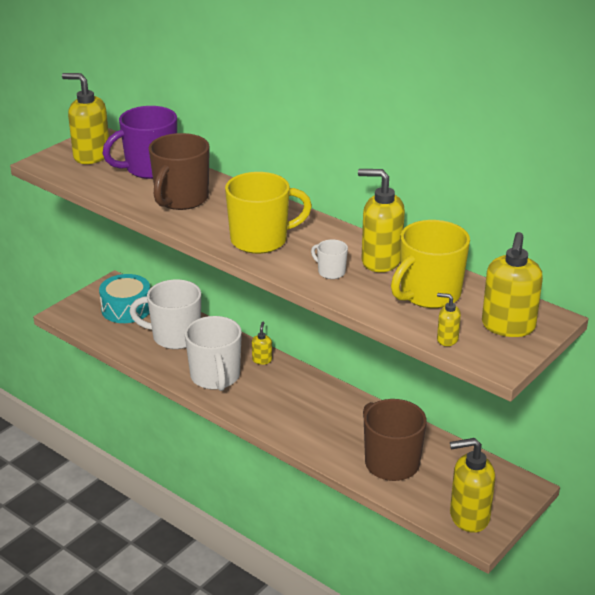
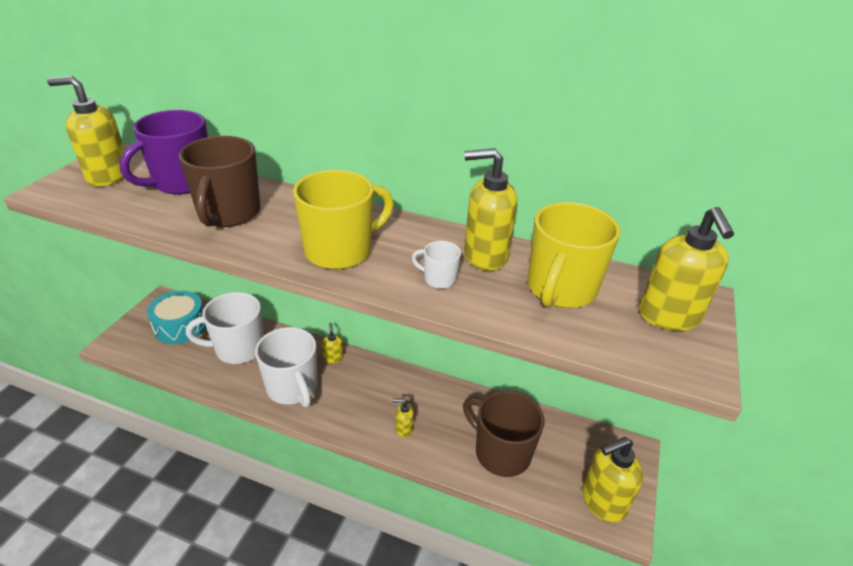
camera: 20 degrees left, 5 degrees up
yellow soap dispenser [437,293,461,346] -> yellow soap dispenser moved to [392,399,414,438]

